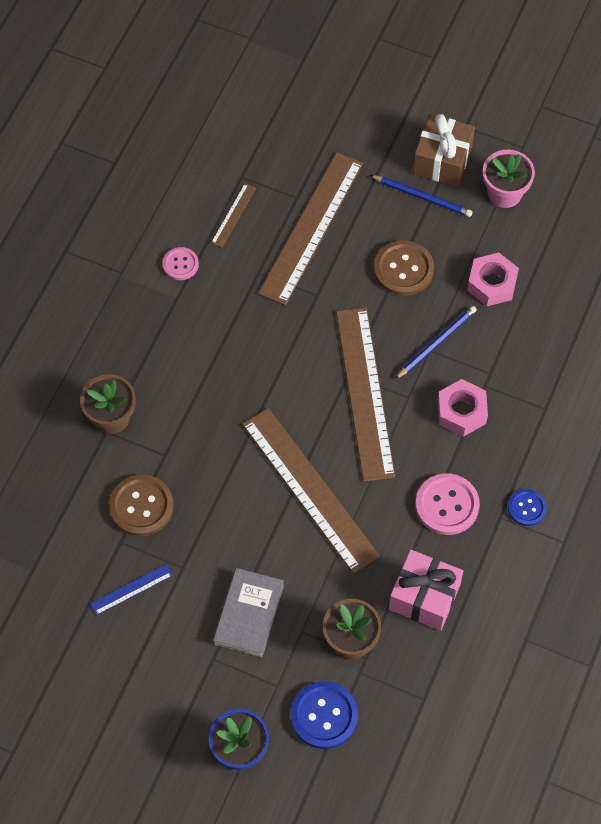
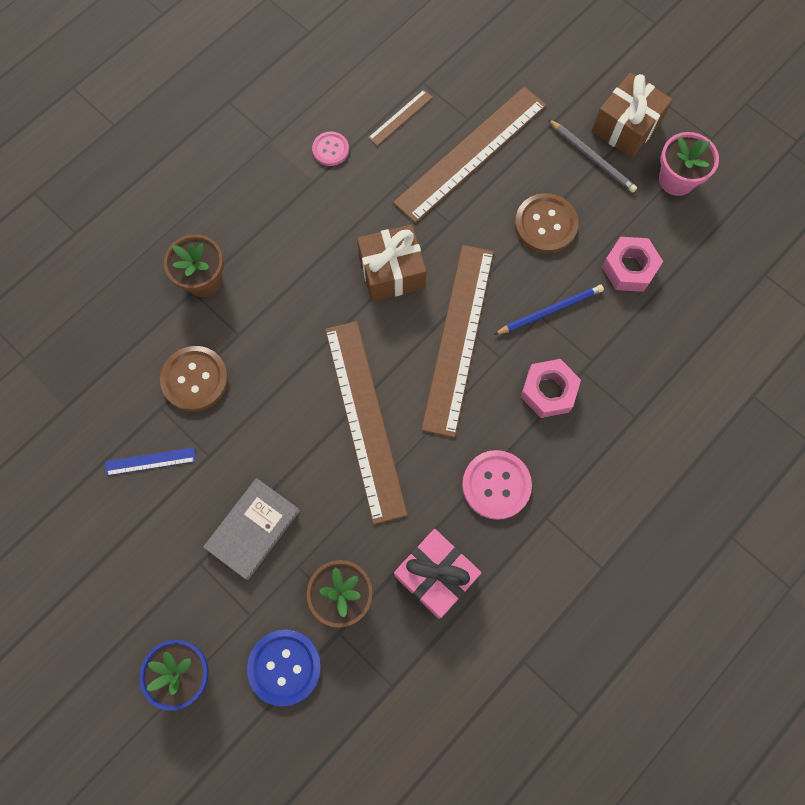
camera: 20 degrees right, 10 degrees up
blue pencil [370,175,472,217] -> grey pencil [548,119,637,193]
blue button [508,489,547,526] -> none
none -> brown gift [357,224,427,302]

